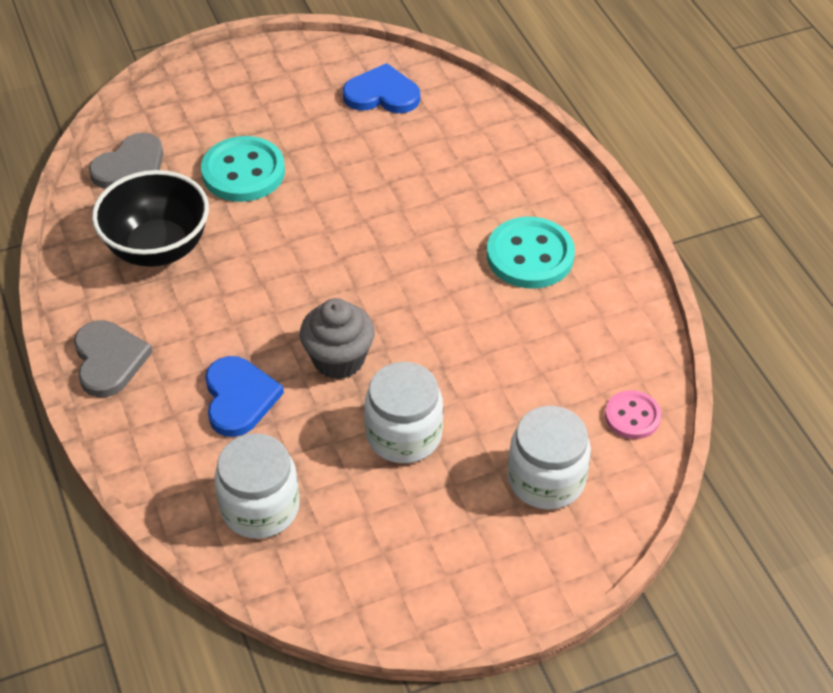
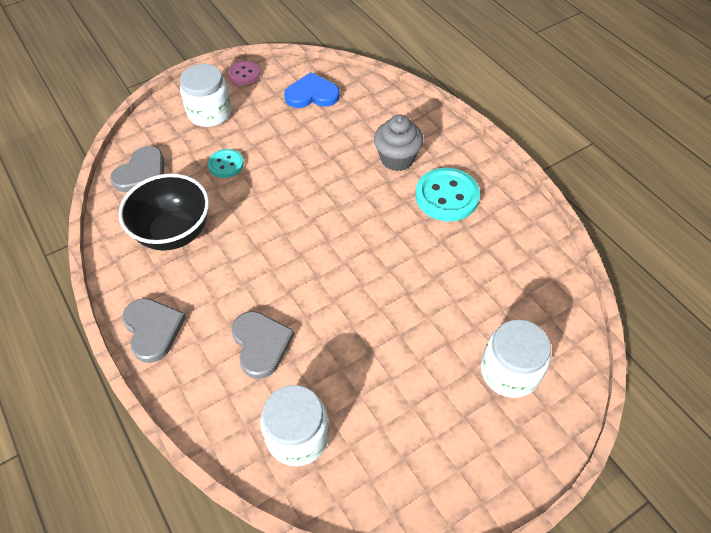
camera: 10 degrees left, 5 degrees up
turquoise button [201,136,285,202] -> turquoise button [208,149,244,178], size x0.58
blue heart [205,356,284,437] -> grey heart [232,311,294,379]
grey cupcake [300,298,375,379] -> grey cupcake moved to [374,115,423,171]
white jar [364,362,443,463] -> white jar moved to [180,64,232,127]
pink button [605,390,661,439] -> pink button moved to [228,61,260,85]

